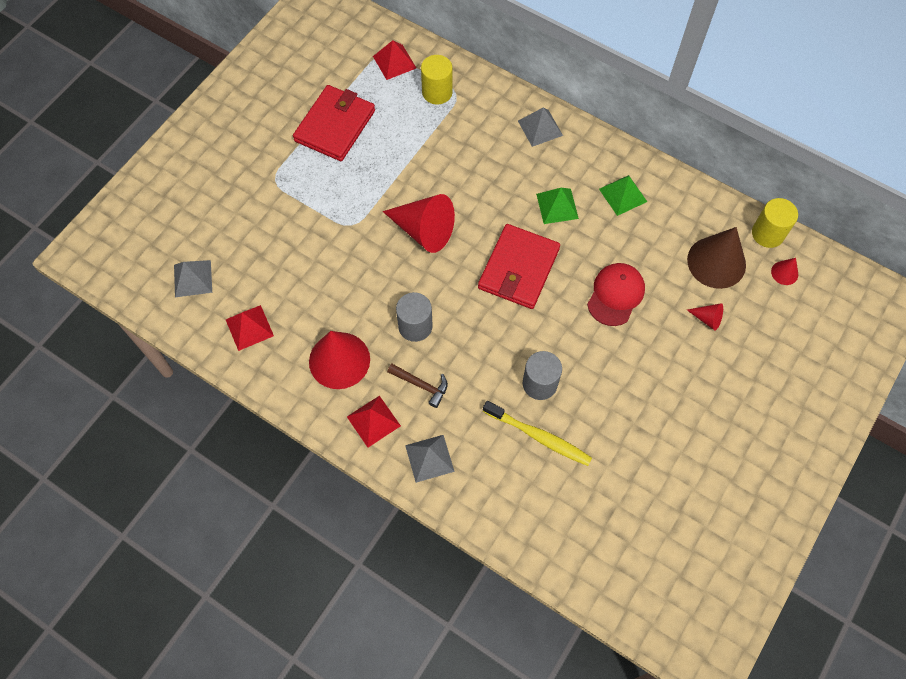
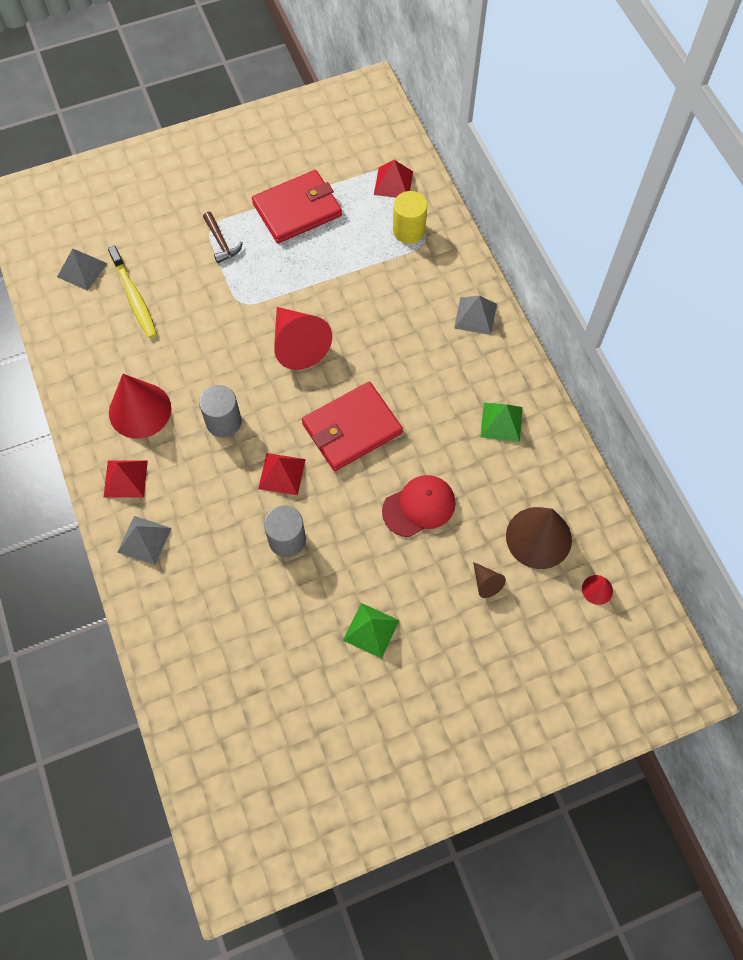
camera: 35 degrees right, 0 degrees up
red pyramid [226,305,274,351] -> red pyramid moved to [258,453,306,495]
brown hammer [387,364,448,408] -> brown hammer moved to [203,212,243,263]
yellow toothbrush [483,401,592,466] -> yellow toothbrush moved to [108,246,157,338]
green pyramid [536,188,579,224] -> green pyramid moved to [343,603,400,658]
red cone [687,303,723,331] -> brown cone [473,562,506,598]
yellow cylinder [752,198,798,248] -> none

